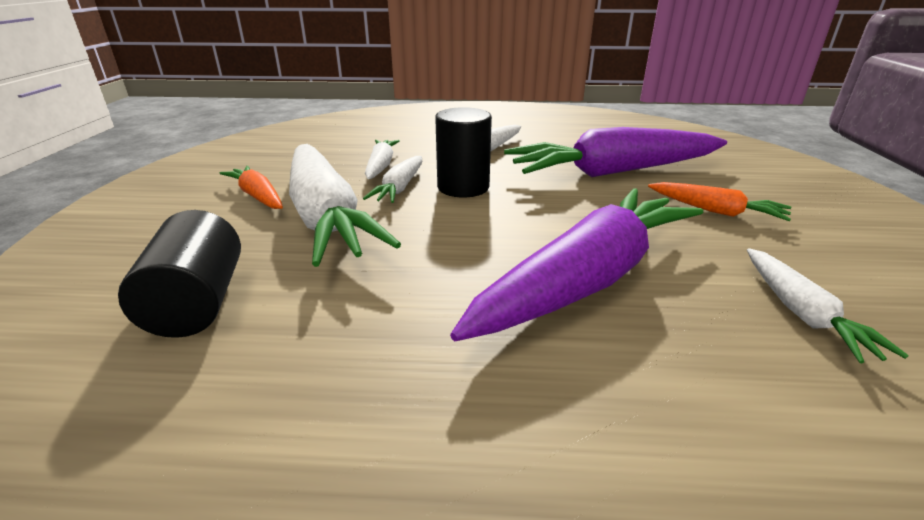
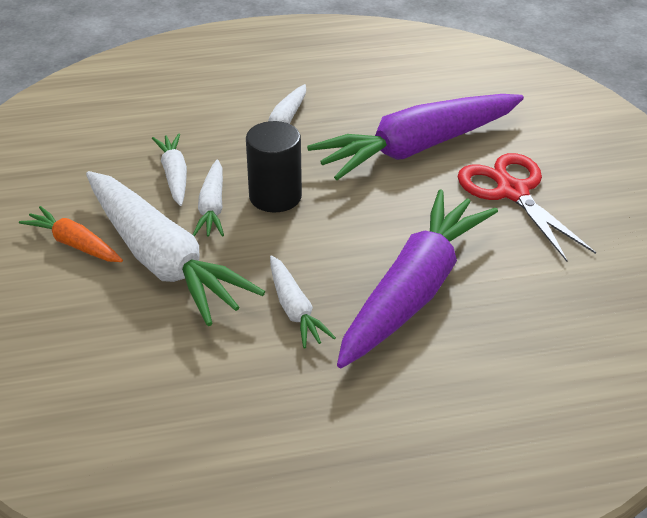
camera: 15 degrees left, 10 degrees up
black cylinder [118,210,241,338] -> none
orange carrot [648,182,791,221] -> red scissors [458,153,596,262]
white carrot [747,248,909,363] -> white carrot moved to [270,255,336,348]

